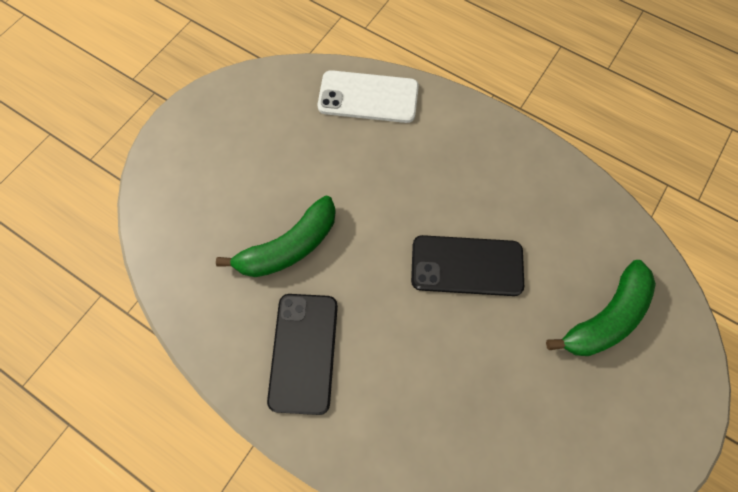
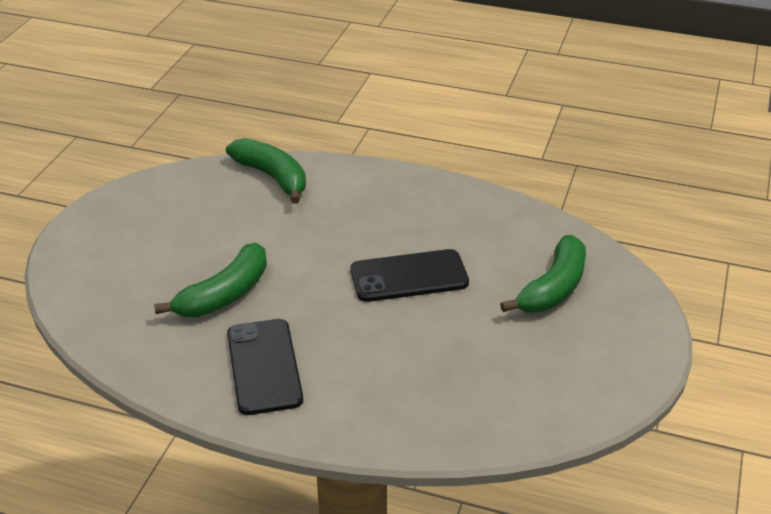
camera: 15 degrees left, 30 degrees down
white phone [318,70,419,123] -> green banana [226,138,306,204]

